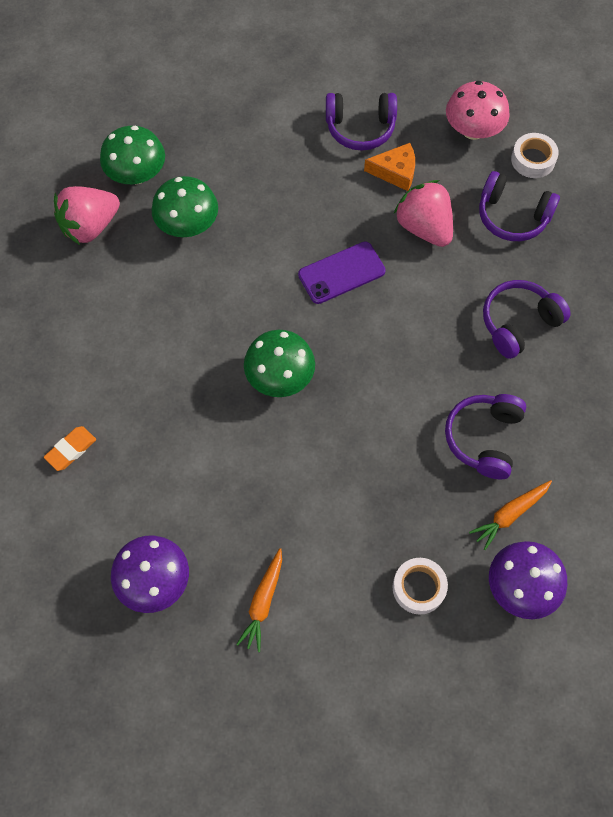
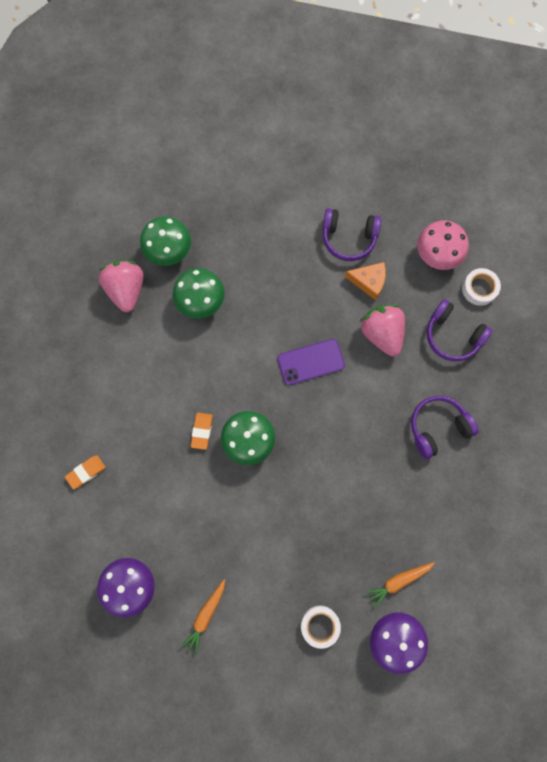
camera: 10 degrees right, 10 degrees up
pink strawberry [54,186,120,245] -> pink strawberry turned 105 degrees clockwise [99,260,143,312]
purple headphones [445,394,526,479] -> none
none -> orange eraser [191,413,213,450]

